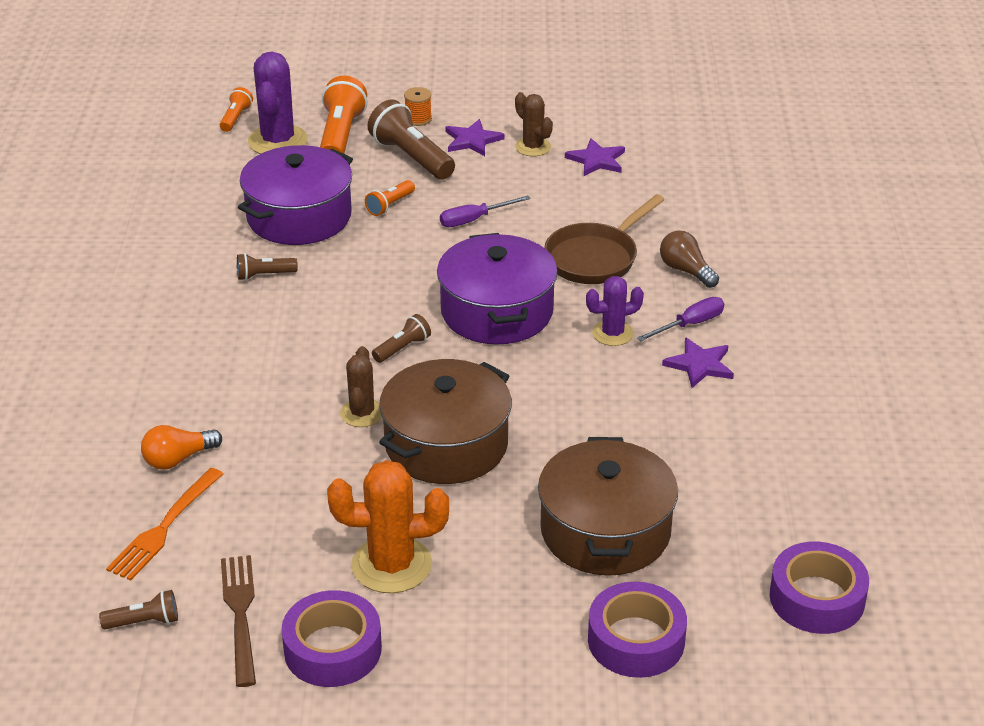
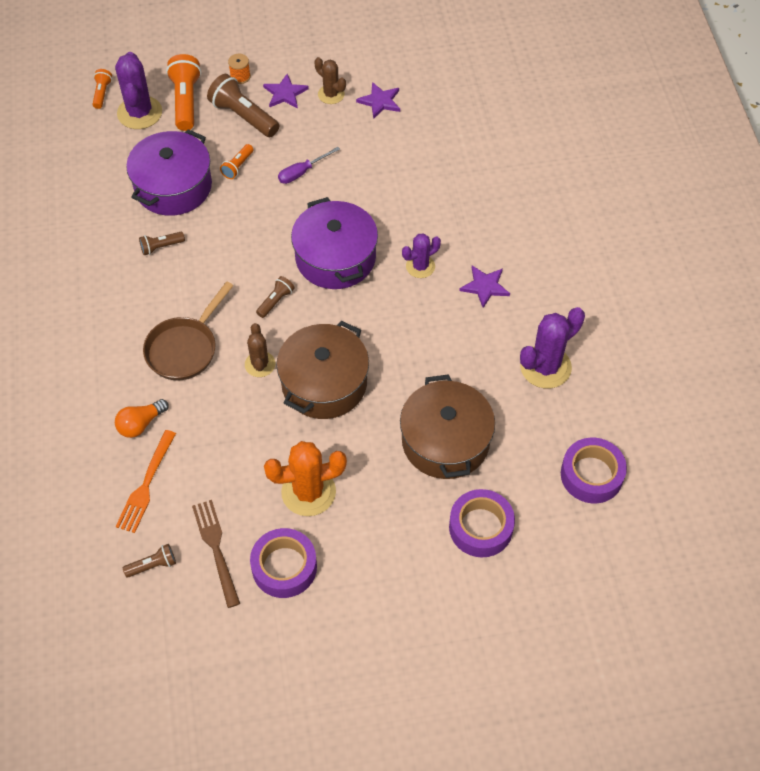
camera: 10 degrees left, 20 degrees up
brown pan [544,194,664,284] -> brown pan moved to [143,281,233,381]
purple screwdriver [637,297,724,341] -> none
brown light bulb [660,231,719,288] -> none
none -> purple cactus [520,307,585,388]

